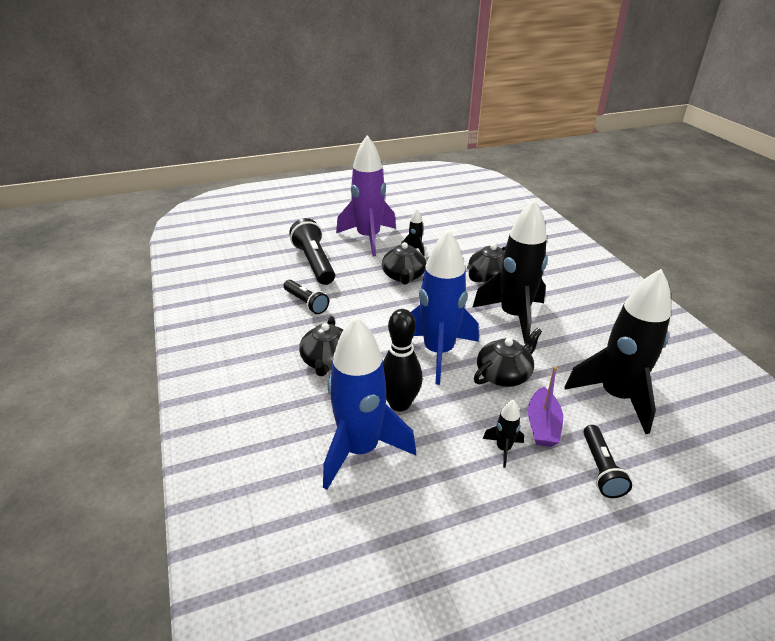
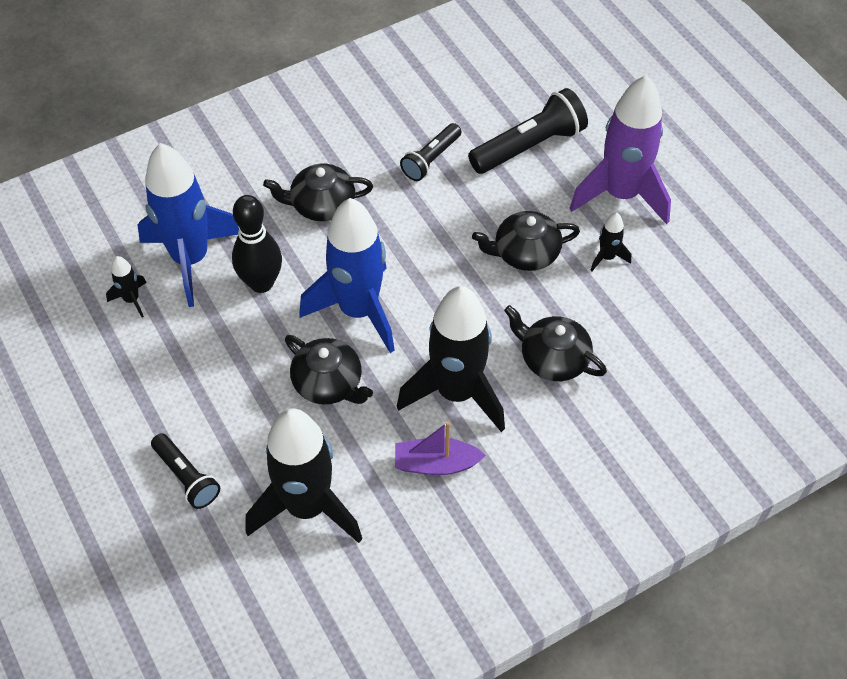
camera: 80 degrees right, 20 degrees up
black rocket [483,400,524,468] -> black rocket moved to [106,256,147,318]
purple boat [528,367,563,447] -> purple boat moved to [395,421,486,475]
black flashlight [583,425,632,498] -> black flashlight turned 120 degrees counterclockwise [151,433,220,509]

